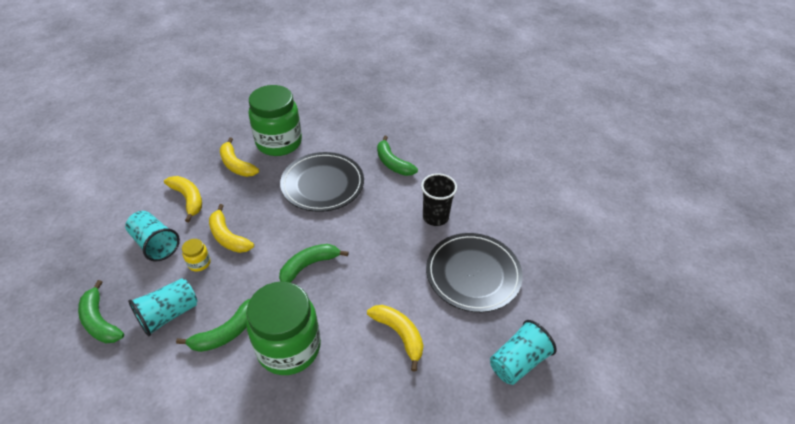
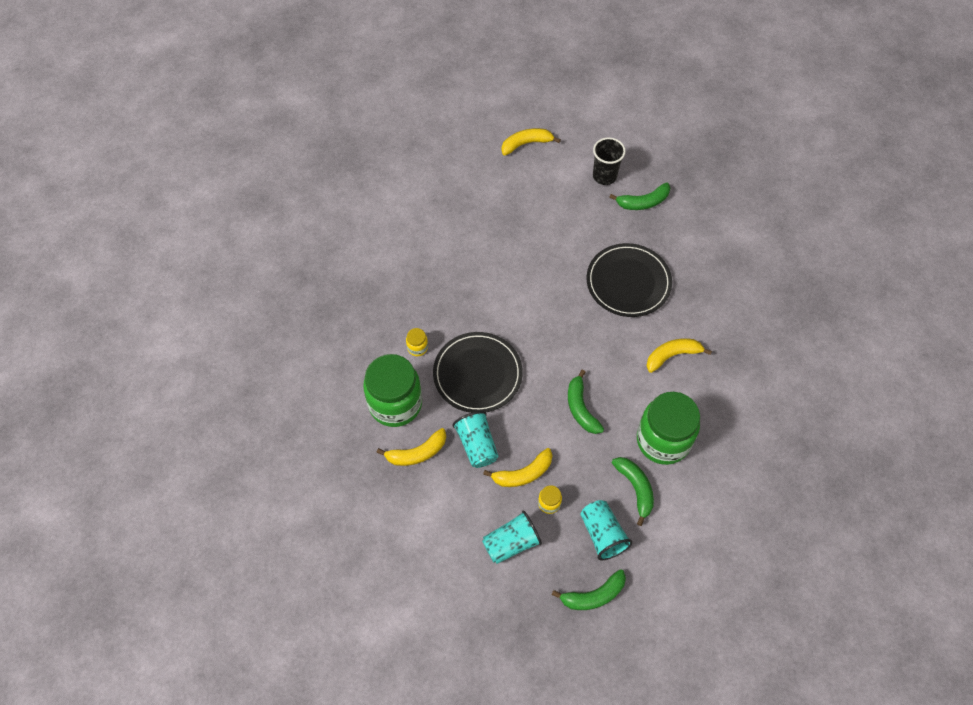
camera: 70 degrees left, 15 degrees up
yellow banana [164,176,202,222] -> yellow banana moved to [501,128,561,155]
green banana [377,136,418,176] -> green banana moved to [609,182,670,210]
black cup [421,173,457,226] -> black cup moved to [593,137,626,185]
turquoise cup [490,320,557,385] -> turquoise cup moved to [452,411,498,468]
none -> yellow jar [406,328,428,356]

